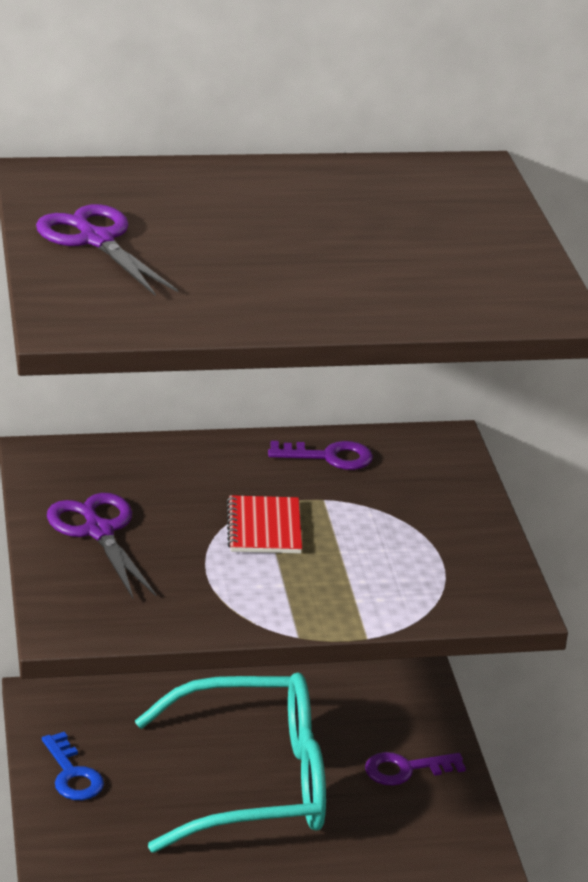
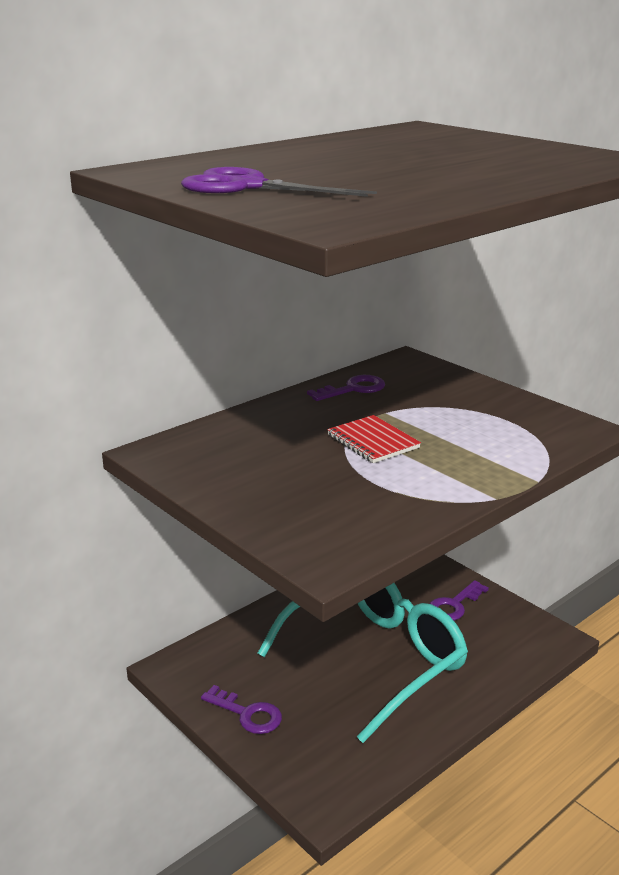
camera: 30 degrees left, 5 degrees down
blue key [42,732,104,800] -> purple key [201,685,282,734]
purple scissors [47,493,157,598] -> none

